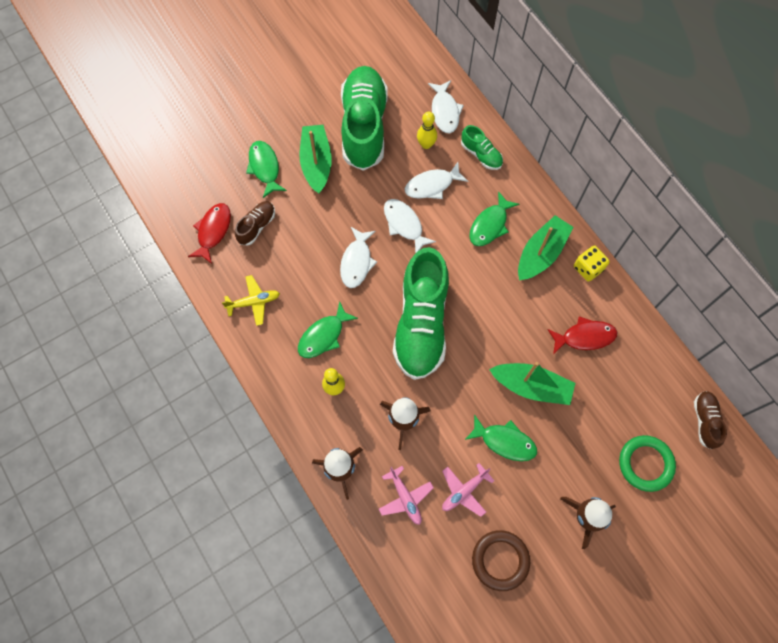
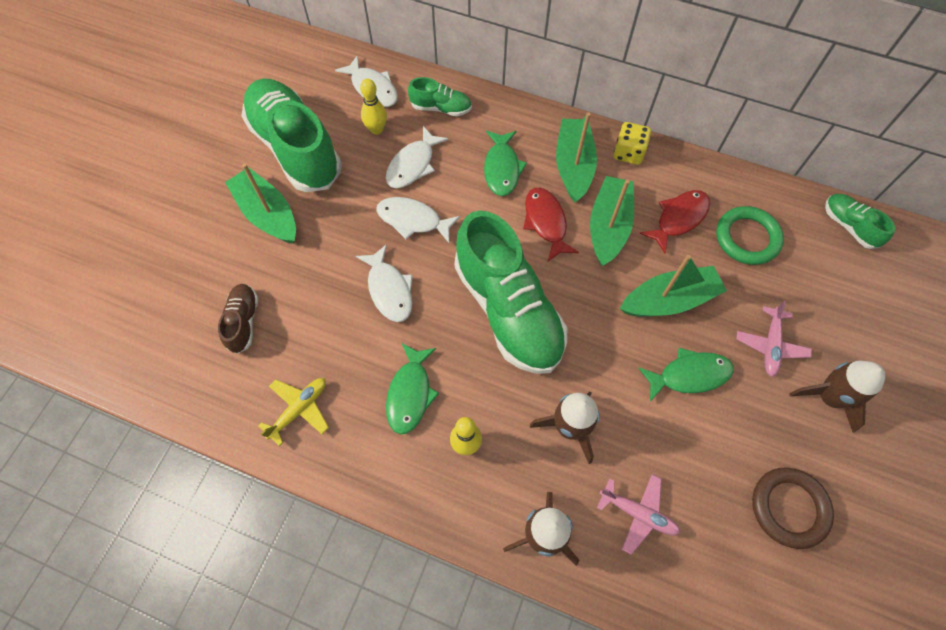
camera: 35 degrees left, 5 degrees down
red fish [188,203,231,264] -> red fish moved to [523,188,579,261]
green fish [246,141,287,198] -> none
pink plane [442,463,495,517] -> pink plane moved to [736,301,812,377]
green ring [619,435,676,492] -> green ring moved to [716,206,784,265]
brown shoe [694,391,727,449] -> green shoe [825,194,895,249]
none -> green boat [590,176,634,266]

